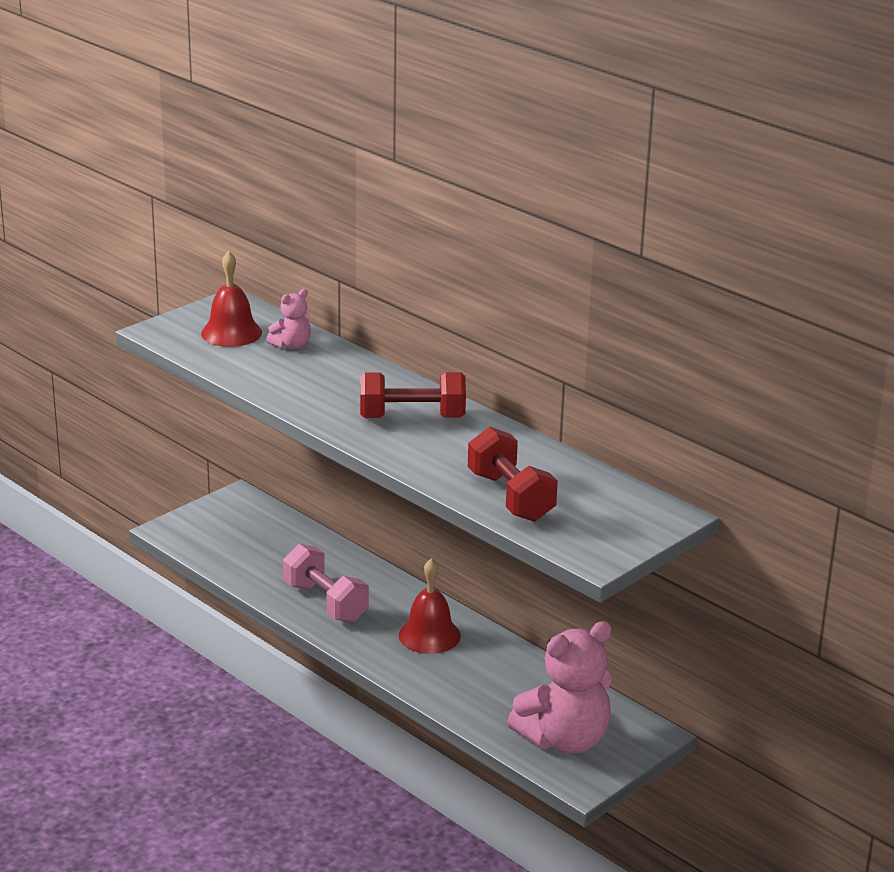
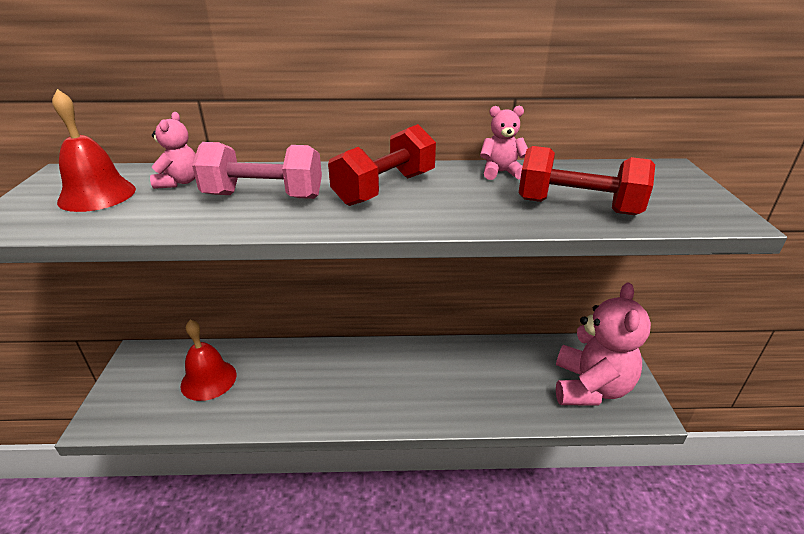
camera: 45 degrees left, 5 degrees up
pink dumbbell [283,544,369,622] -> pink dumbbell moved to [192,142,322,199]
red bell [399,558,461,654] -> red bell moved to [180,320,237,401]
none -> pink teddy bear [480,106,528,180]

